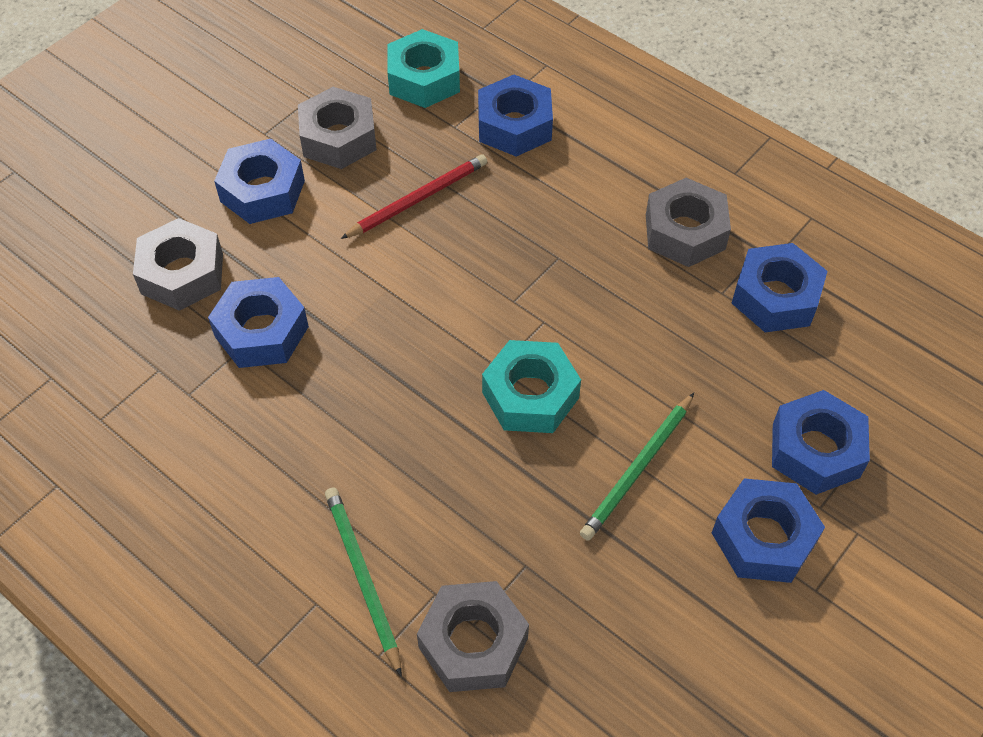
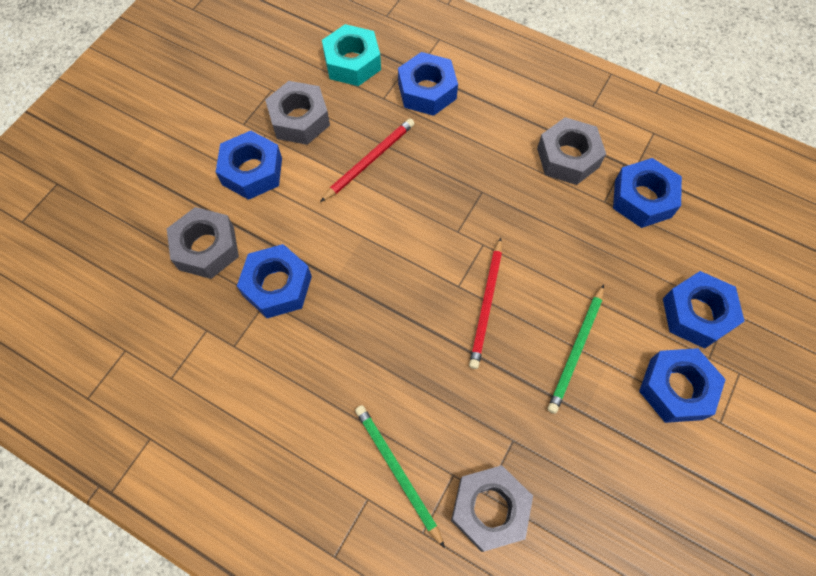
camera: 10 degrees left, 10 degrees up
turquoise nut [482,340,581,433] -> red pencil [469,238,502,369]

